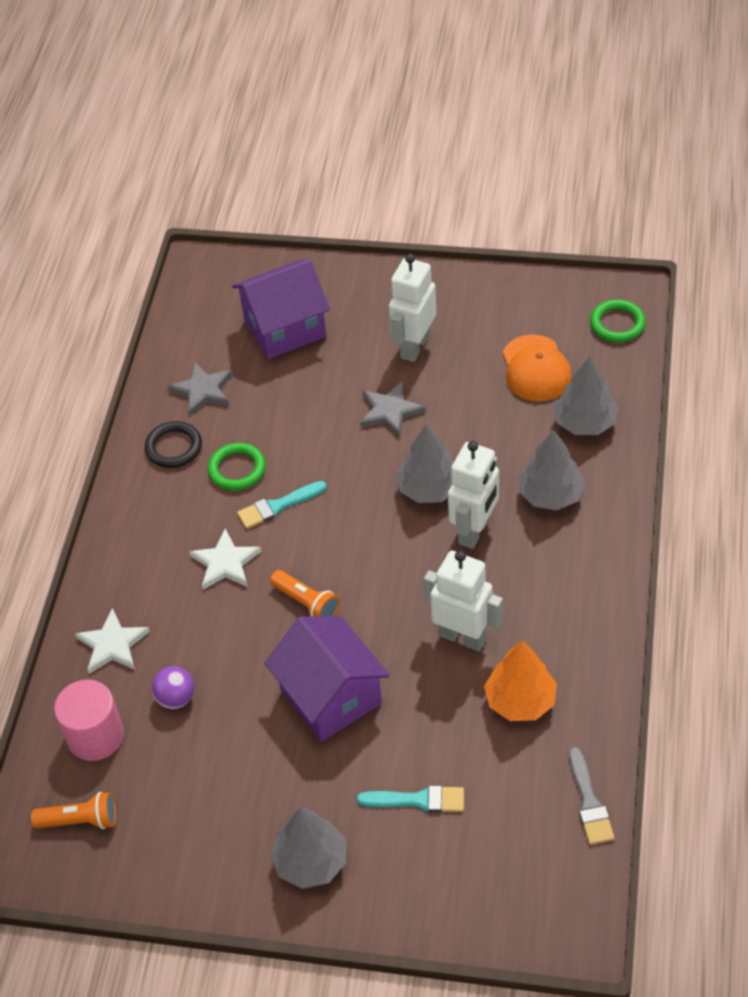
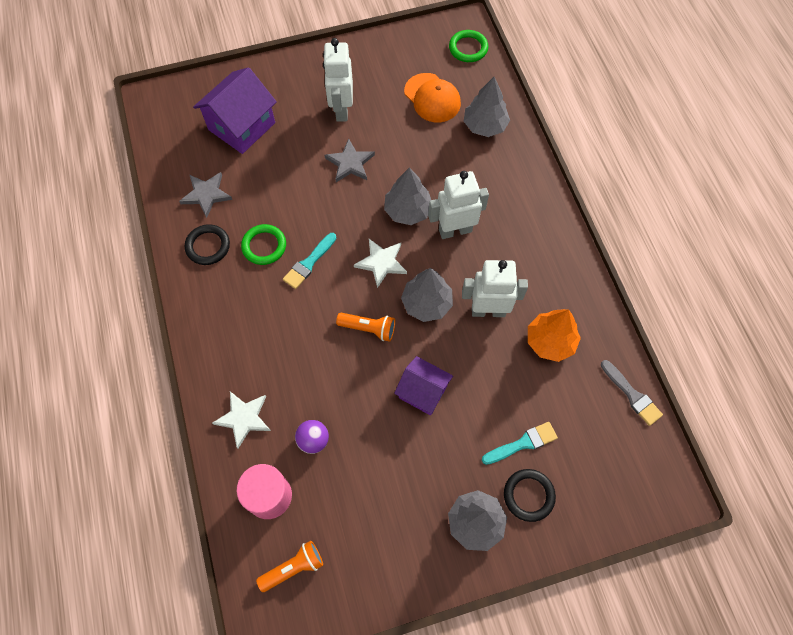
camera: 30 degrees left, 15 degrees up
white star [189,529,261,590] -> white star moved to [354,239,407,288]
purple house [265,616,390,742] -> purple house [394,356,453,416], size x0.64
white robot [448,441,499,549] -> white robot turned 105 degrees counterclockwise [428,171,489,239]
grey tree [519,430,585,510] -> grey tree moved to [401,268,453,322]
none -> black ring [504,469,556,522]

